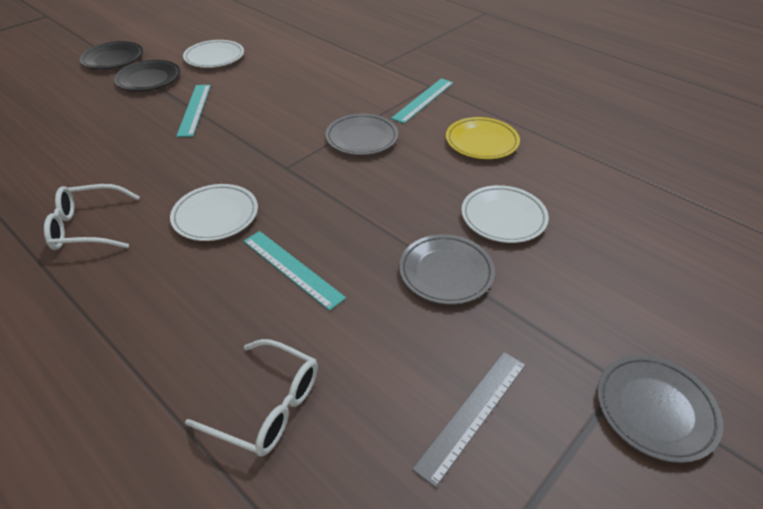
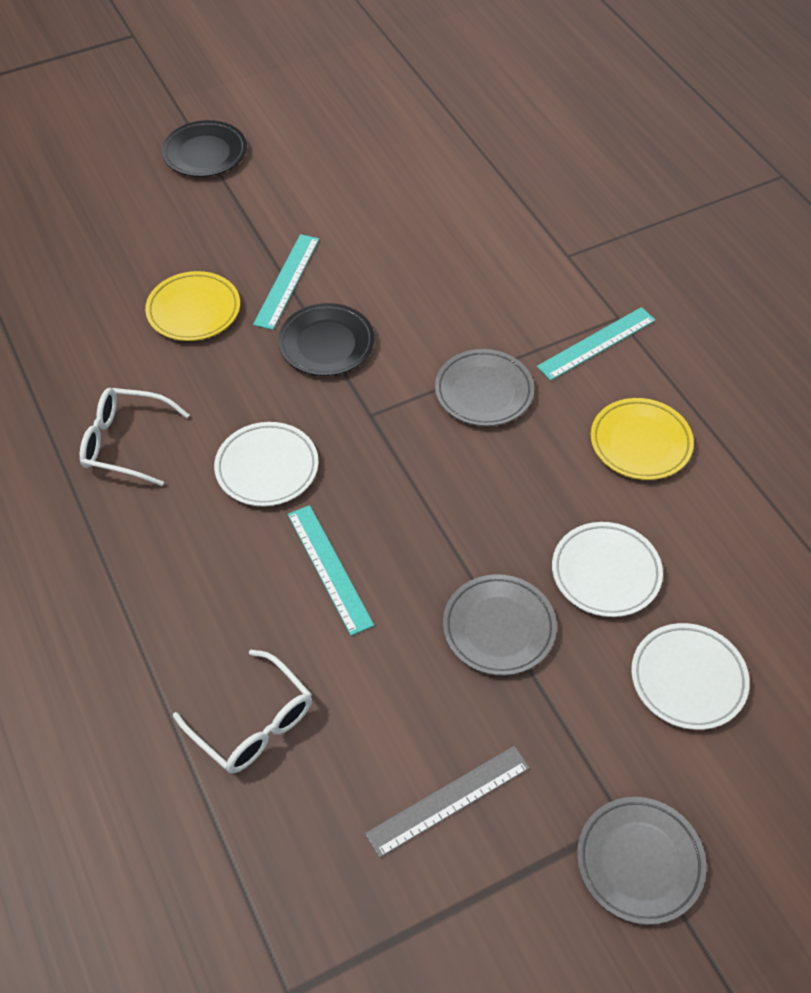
camera: 20 degrees right, 10 degrees up
black plate [114,60,180,91] -> black plate moved to [278,303,374,376]
white plate [183,40,244,68] -> white plate moved to [631,623,750,730]
none -> yellow plate [145,271,240,341]

